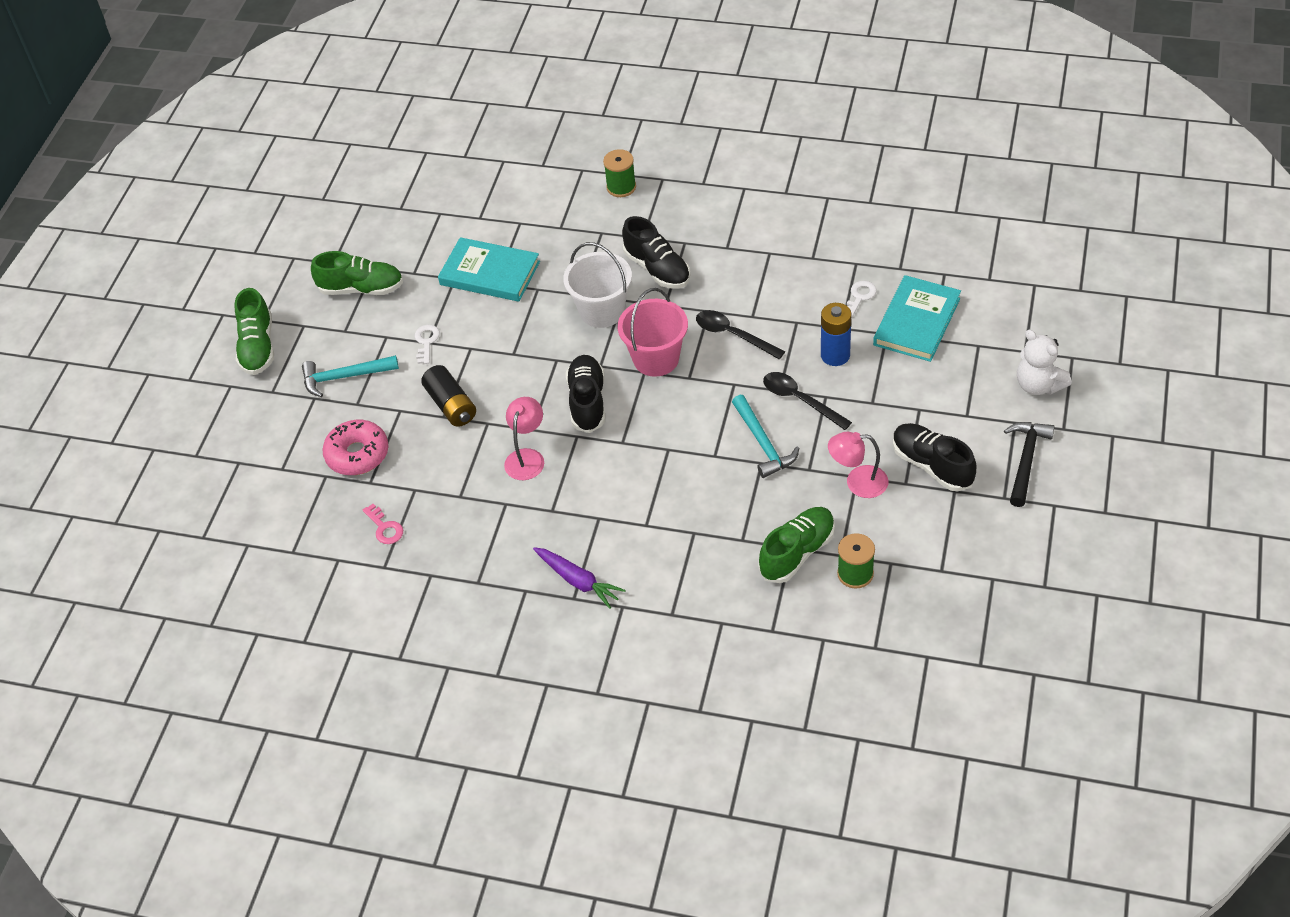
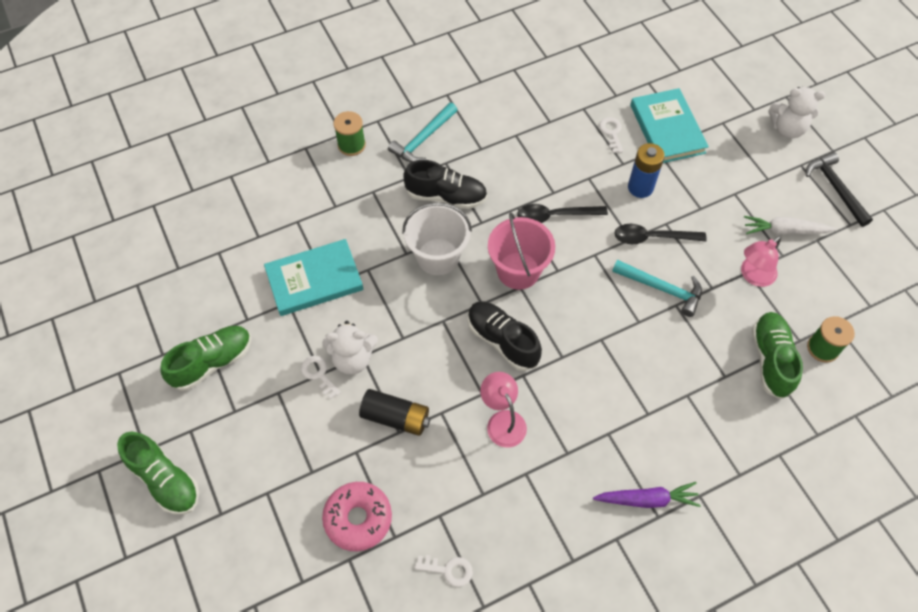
camera: 45 degrees left, 10 degrees up
turquoise hammer [302,355,399,397] -> turquoise hammer moved to [388,103,458,163]
pink key [363,504,403,544] -> white key [415,555,473,587]
black shoe [893,423,977,491] -> white carrot [744,216,837,234]
none -> white teddy bear [322,321,378,375]

